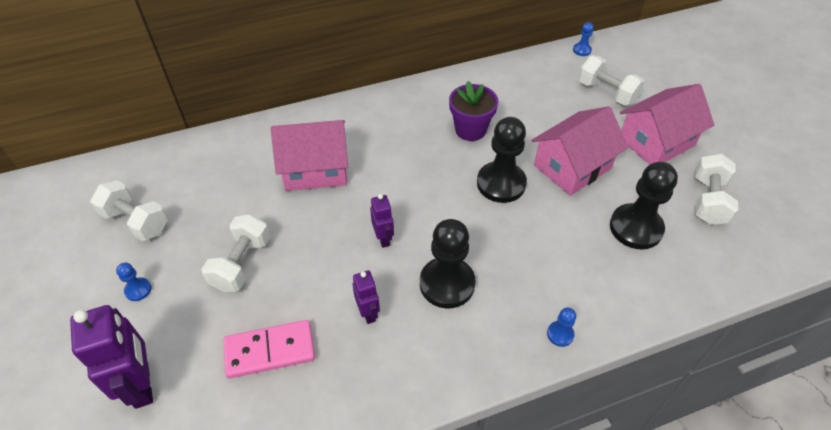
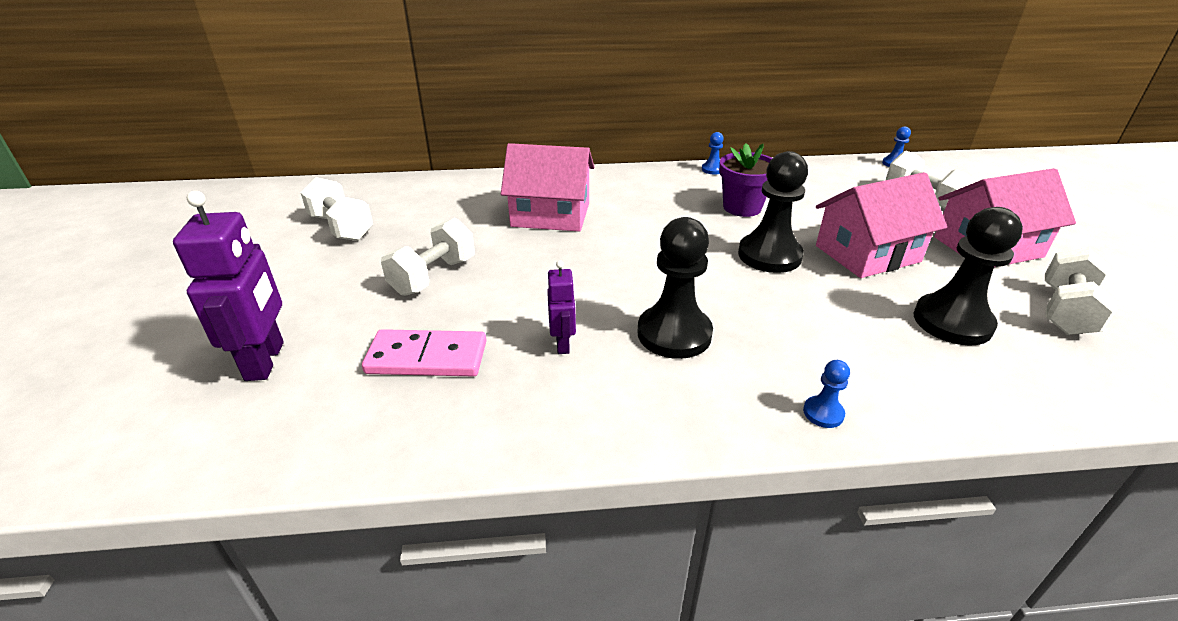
camera: 15 degrees right, 15 degrees down
blue pawn [116,263,151,301] -> blue pawn moved to [702,132,724,175]
purple robot [370,194,394,248] -> none

